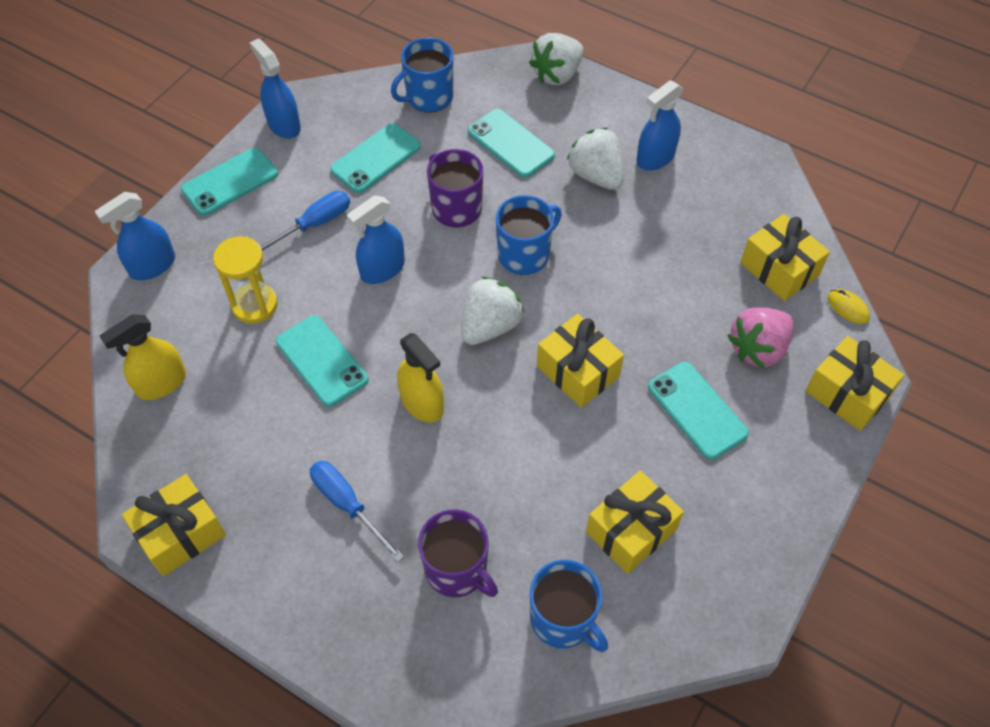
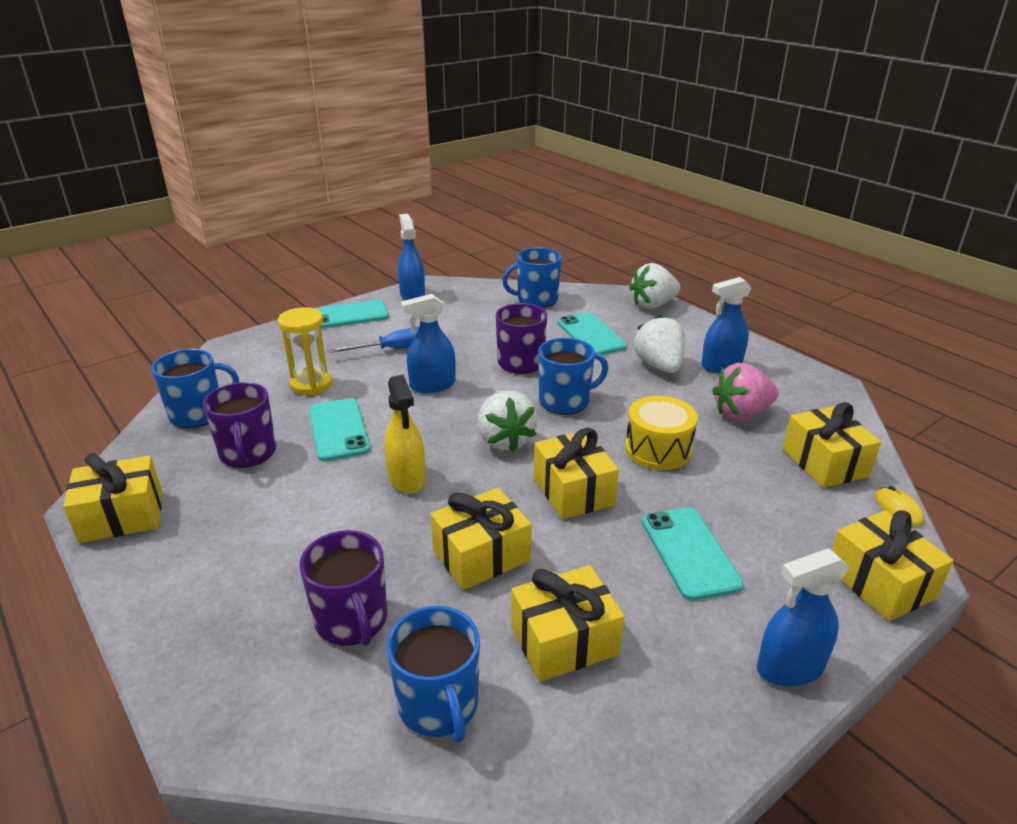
camera: 20 degrees right, 25 degrees down
blue spray bottle [94,192,175,280] -> blue spray bottle moved to [757,548,850,687]
yellow spray bottle [100,315,186,400] -> blue mug [151,349,239,428]
blue screwdriver [310,461,404,562] -> none
turquoise phone [330,123,421,193] -> none
white strawberry [461,277,524,345] -> white strawberry turned 105 degrees clockwise [477,391,538,452]
pink strawberry [727,307,794,368] -> pink strawberry moved to [712,363,778,420]
none -> purple mug [203,382,276,468]
none -> yellow gift [431,488,532,590]
none -> yellow drum [625,396,698,470]

